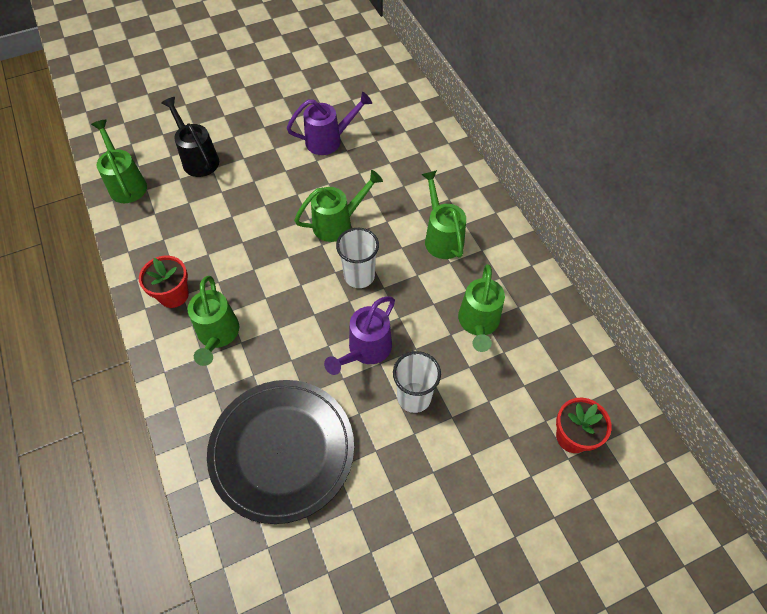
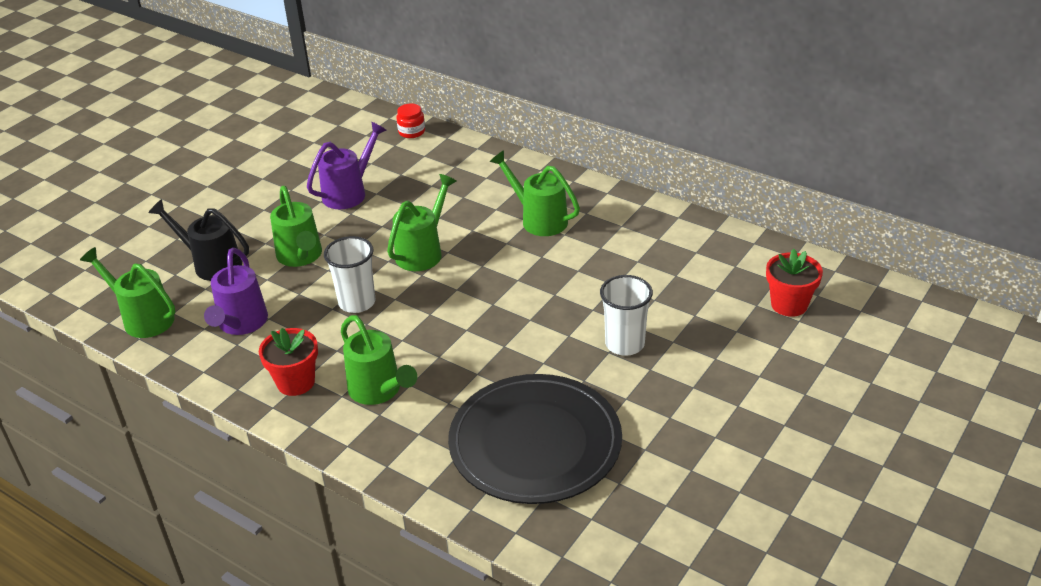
camera: 30 degrees left, 20 degrees down
purple watering can [324,296,395,375] -> purple watering can moved to [204,248,268,335]
white cup [336,228,379,288] -> white cup moved to [324,236,376,313]
green watering can [458,264,505,352] -> green watering can moved to [270,186,322,267]
none -> red jar [397,103,425,138]

